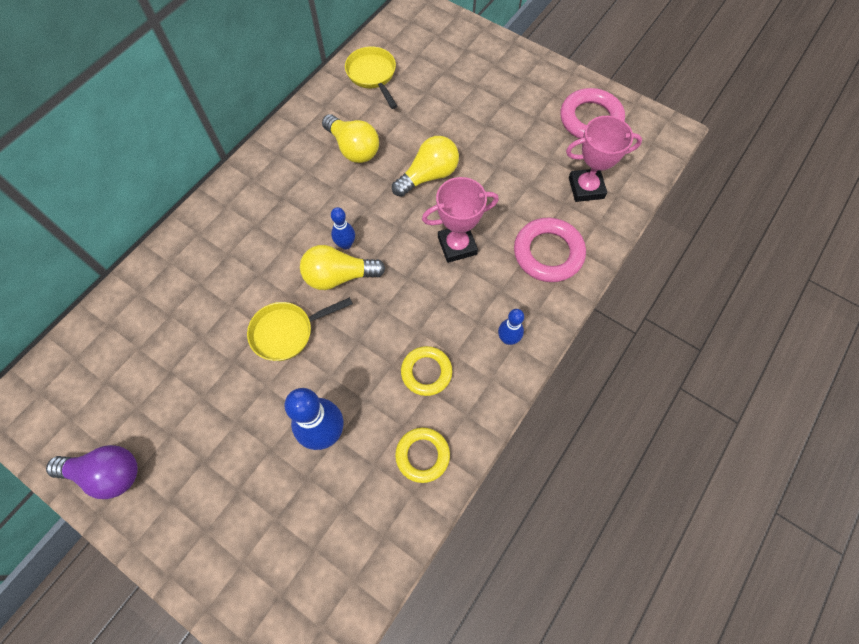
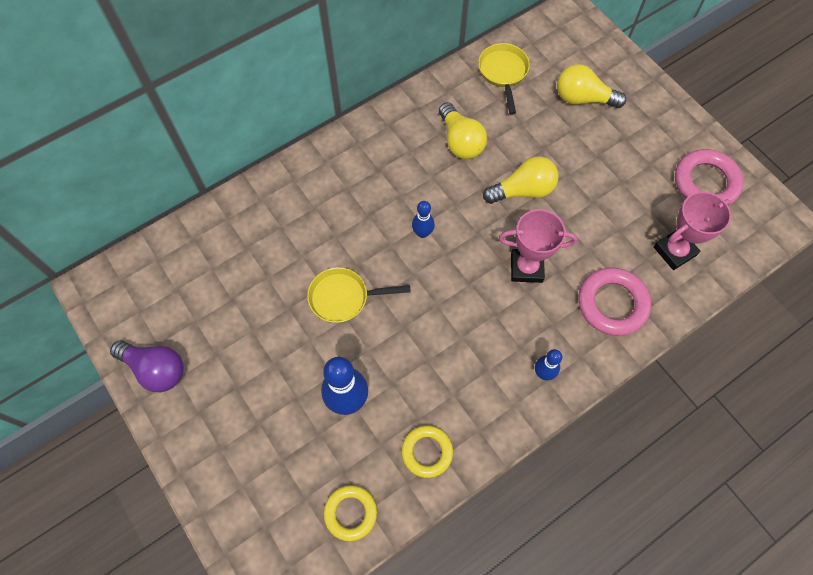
camera: 20 degrees right, 0 degrees up
yellow light bulb [300,245,385,290] -> yellow light bulb moved to [557,64,626,108]
yellow ring [401,346,452,396] -> yellow ring moved to [324,485,377,541]
pink trophy [566,116,642,202] -> pink trophy turned 45 degrees counterclockwise [654,192,731,270]

